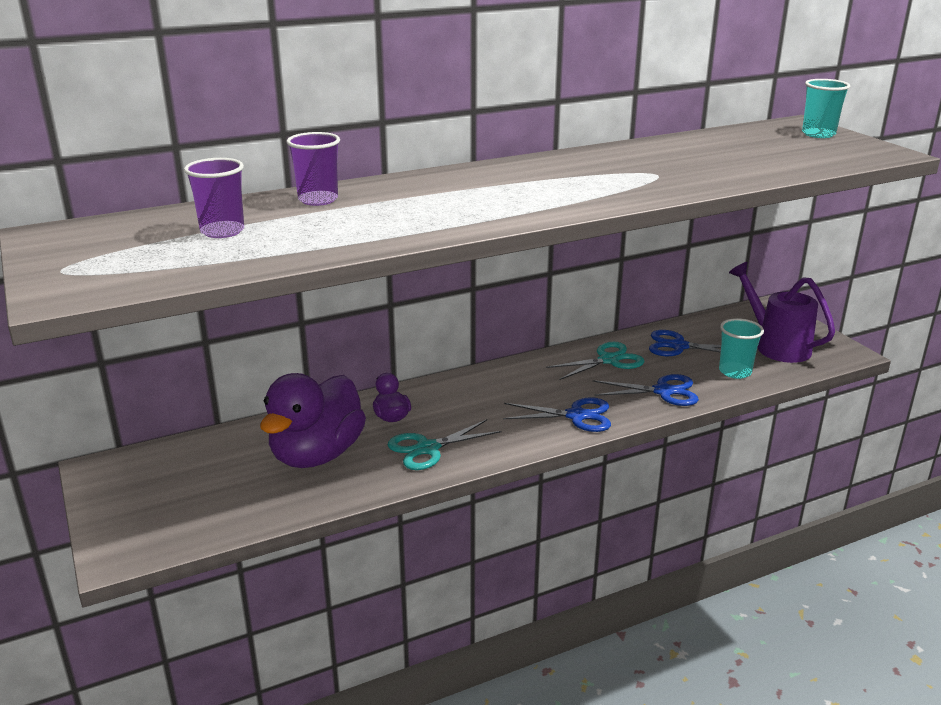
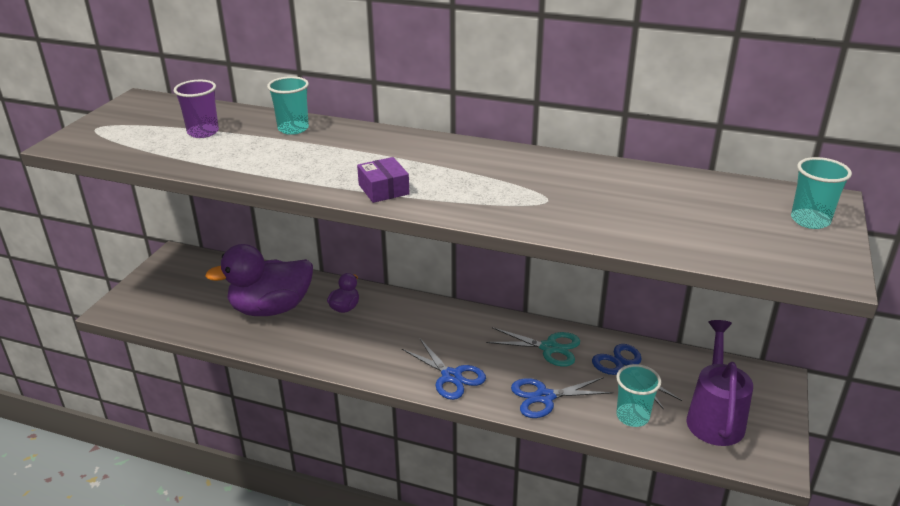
camera: 45 degrees right, 5 degrees up
purple cup [287,132,340,206] -> turquoise cup [267,76,309,135]
turquoise scissors [388,419,501,470] -> none
blue scissors [593,374,699,406] -> blue scissors turned 120 degrees clockwise [511,377,613,418]
none -> purple box [357,157,410,203]

